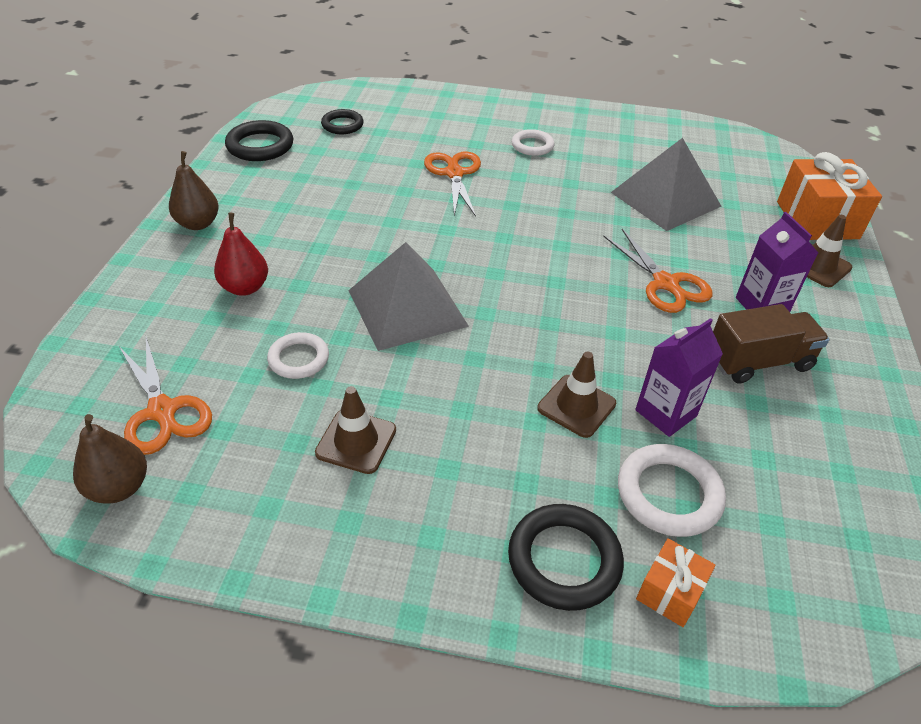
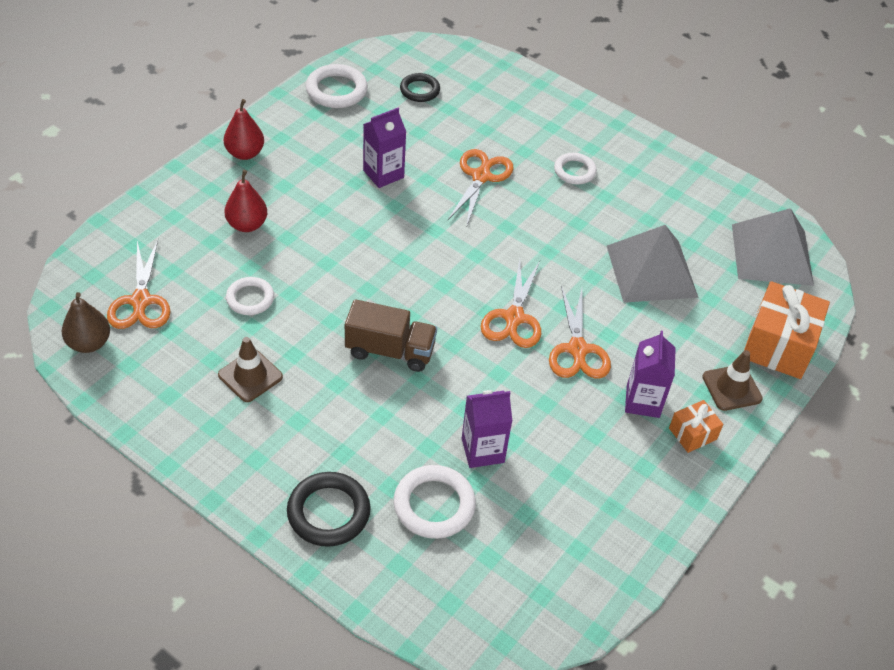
camera: 25 degrees right, 5 degrees up
brown pear [169,151,219,230] -> red pear [224,99,264,160]
black ring [225,120,294,161] -> white ring [306,64,368,108]
grey pyramid [348,242,469,351] -> grey pyramid moved to [732,208,814,286]
brown traffic cone [537,352,616,438] -> none
orange gift [636,538,716,627] -> orange gift moved to [669,400,723,453]
brown truck [713,304,830,383] -> brown truck moved to [345,299,437,372]
none -> purple carton [363,108,406,188]
none -> orange scissors [481,260,541,348]

